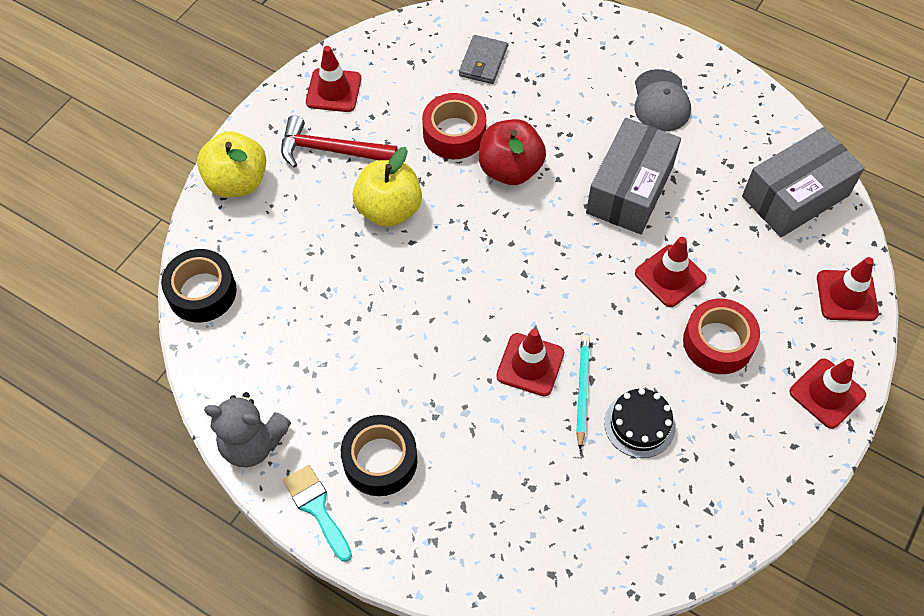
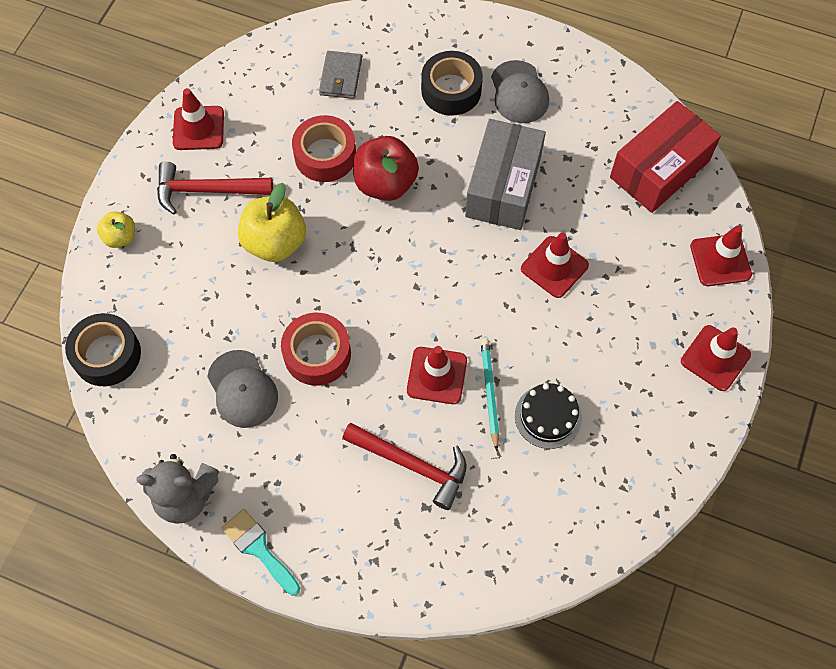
camera: 10 degrees left, 5 degrees up
yellow apple [197,131,266,197] -> yellow apple [97,211,135,248], size x0.56
black tape [341,415,417,496] -> black tape moved to [421,51,483,116]
red tape [683,299,760,374] -> red tape moved to [281,313,351,386]
grey box [742,127,865,237] -> red box [610,101,721,213]
none -> grey cap [207,350,278,428]
none -> red hammer [342,423,467,510]

